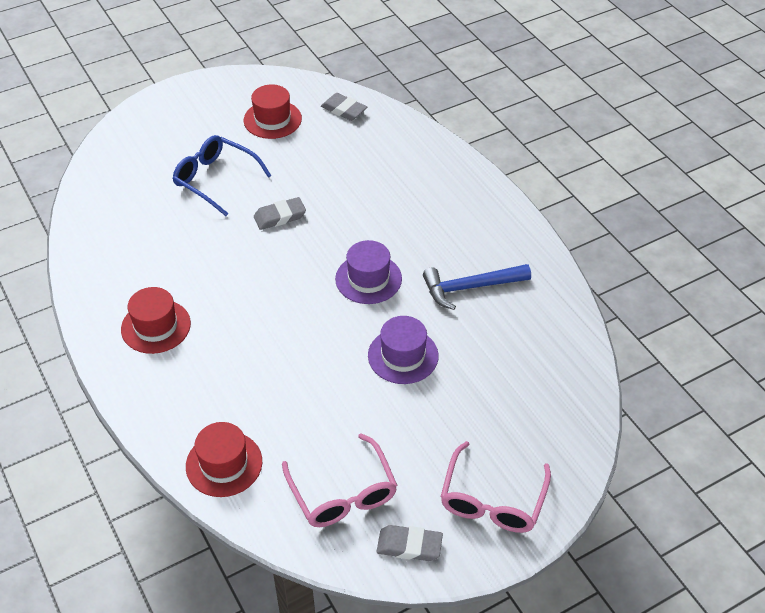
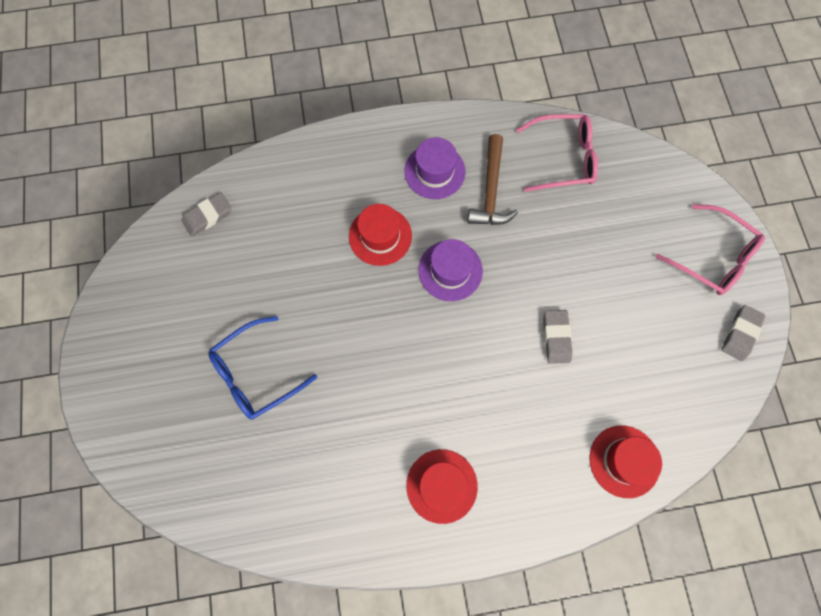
camera: 70 degrees left, 25 degrees up
red hat [244,84,302,139] -> red hat moved to [349,204,412,266]
grey eraser [254,197,306,230] -> grey eraser moved to [543,310,573,364]
pink glasses [282,433,397,527] -> pink glasses moved to [516,114,598,192]
purple hat [368,316,439,384] -> purple hat moved to [404,137,465,199]
blue hammer [423,264,531,310] -> brown hammer [467,134,518,225]

